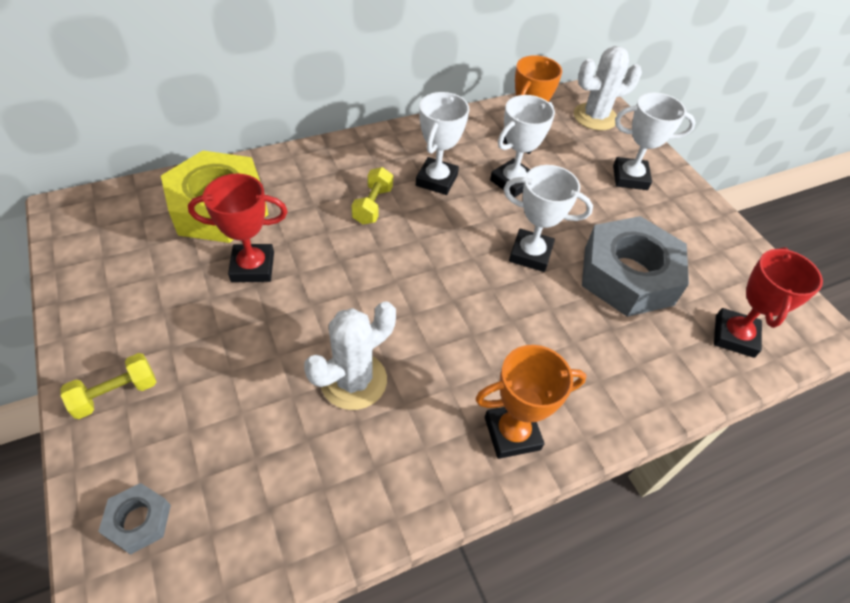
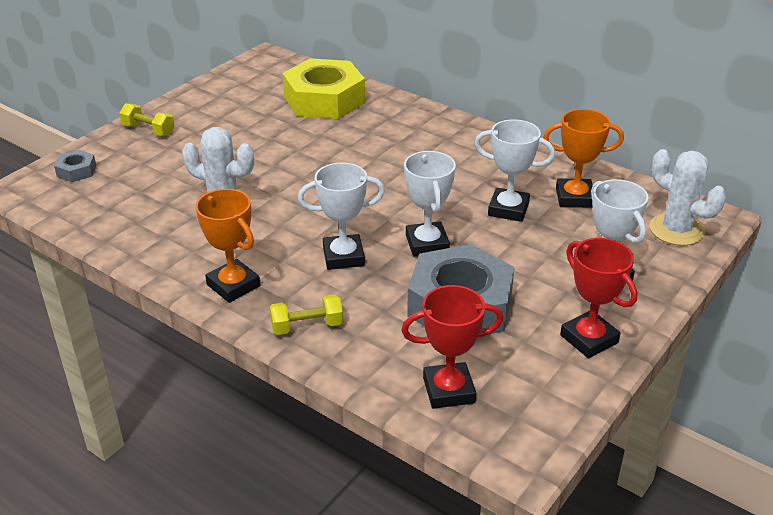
camera: 65 degrees right, 15 degrees down
red trophy [188,173,288,282] -> red trophy moved to [560,238,637,358]
yellow dumbbell [351,167,393,224] -> yellow dumbbell moved to [270,294,343,335]
white trophy [416,92,469,195] -> white trophy moved to [298,163,385,270]

